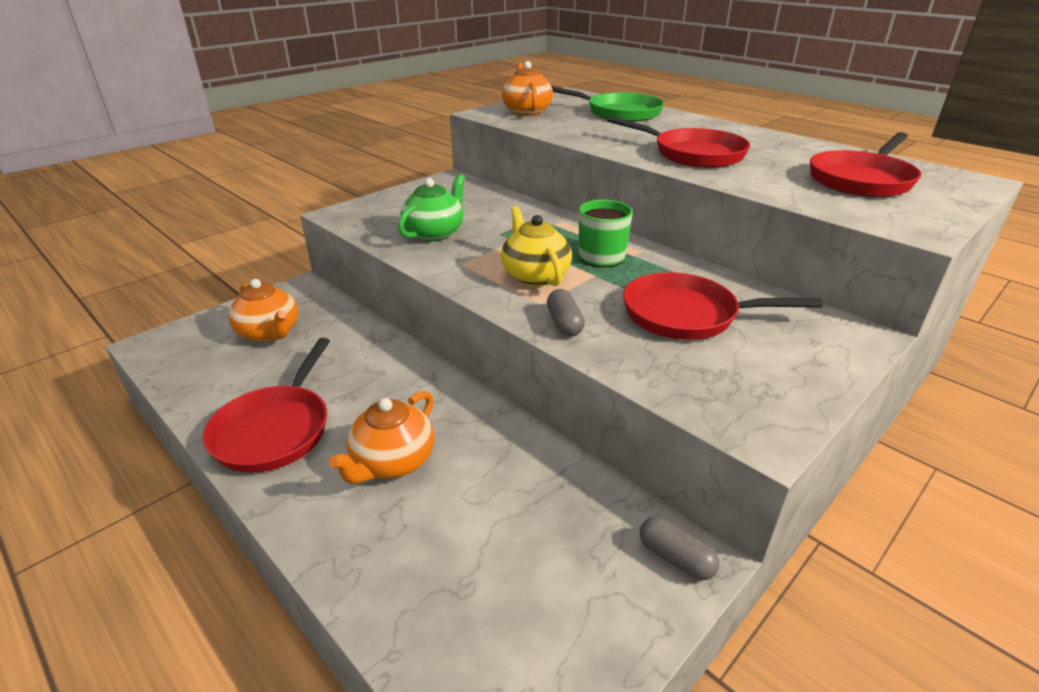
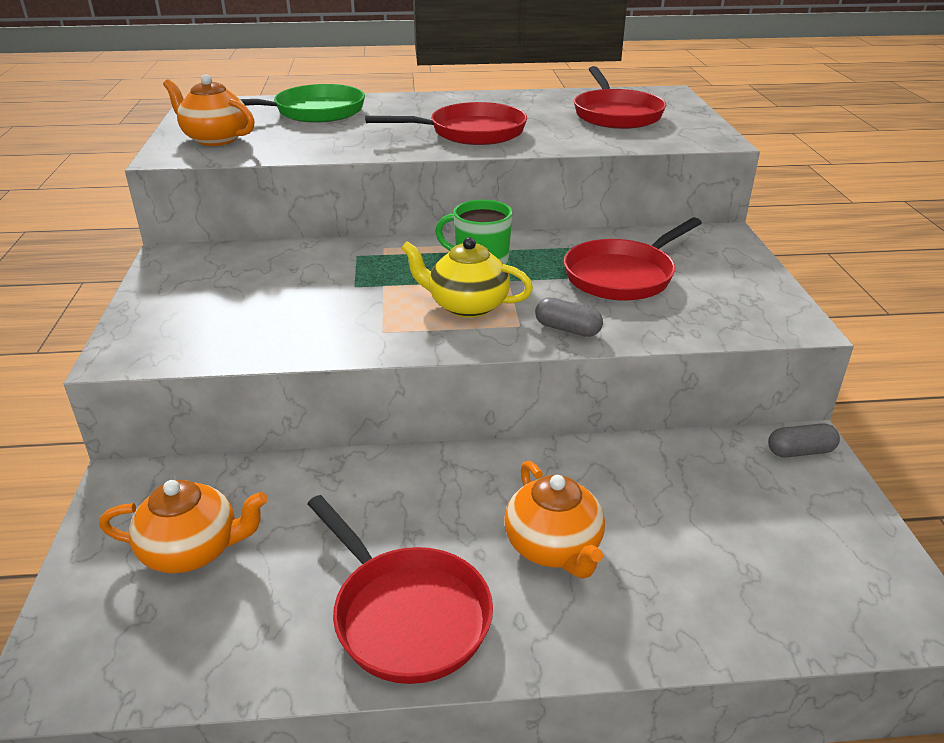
camera: 50 degrees left, 0 degrees up
green teapot [398,174,465,242] -> none

